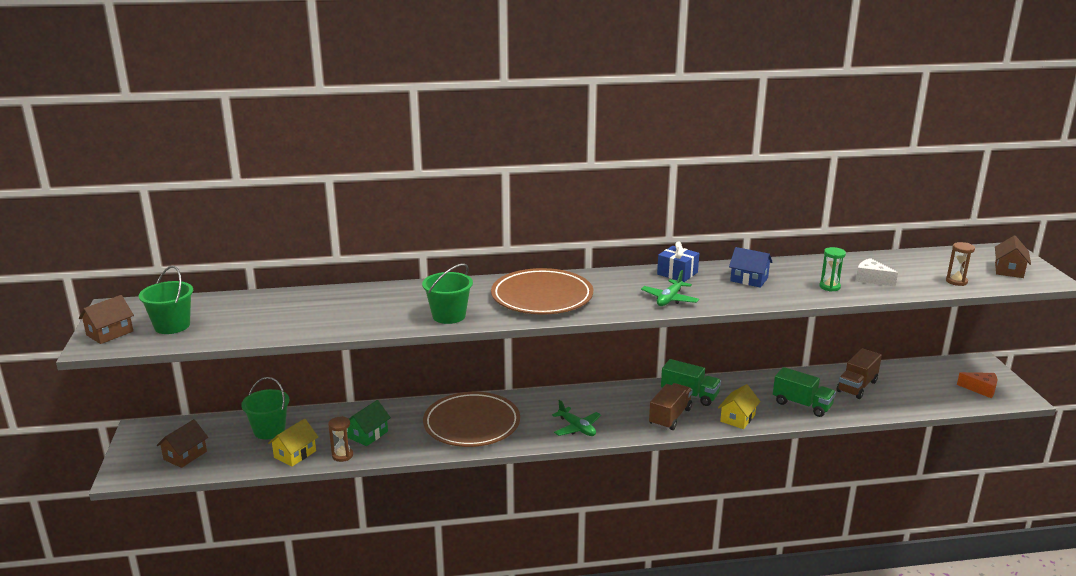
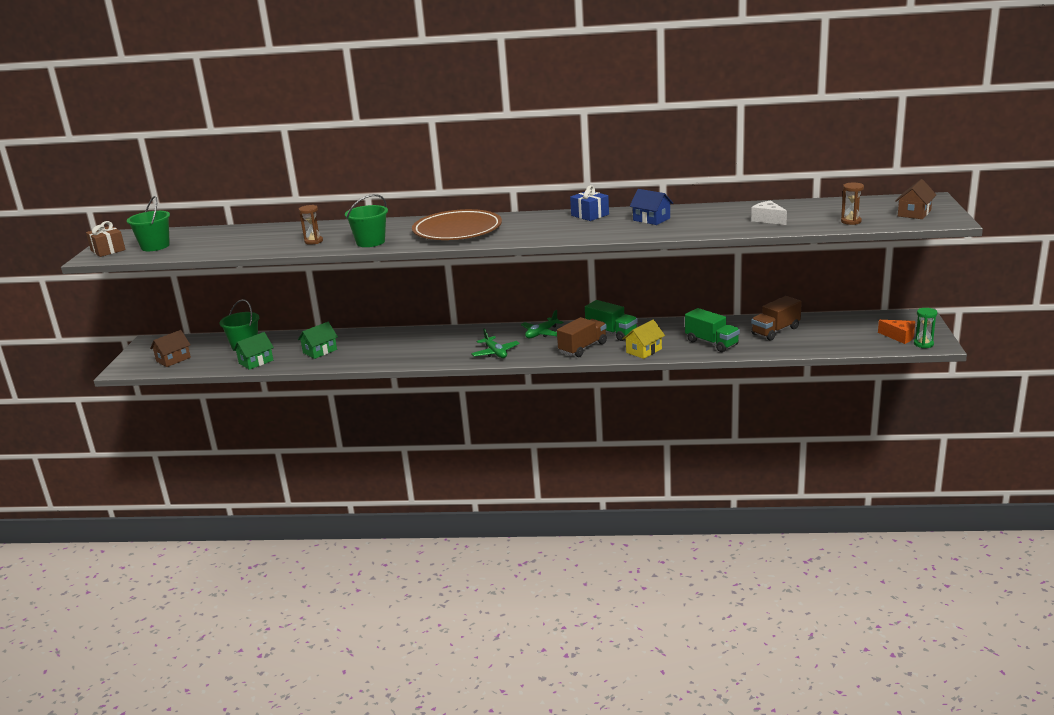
camera: 15 degrees right, 0 degrees up
brown house [79,295,134,344] -> brown gift [86,221,126,257]
yellow house [268,419,318,467] -> green house [233,332,274,370]
brown hourglass [328,416,353,462] -> brown hourglass moved to [299,205,323,245]
brown plate [423,392,520,447] -> none
green plane [641,270,699,306] -> green plane moved to [521,310,563,338]
green hourglass [819,247,846,292] -> green hourglass moved to [914,308,937,348]

